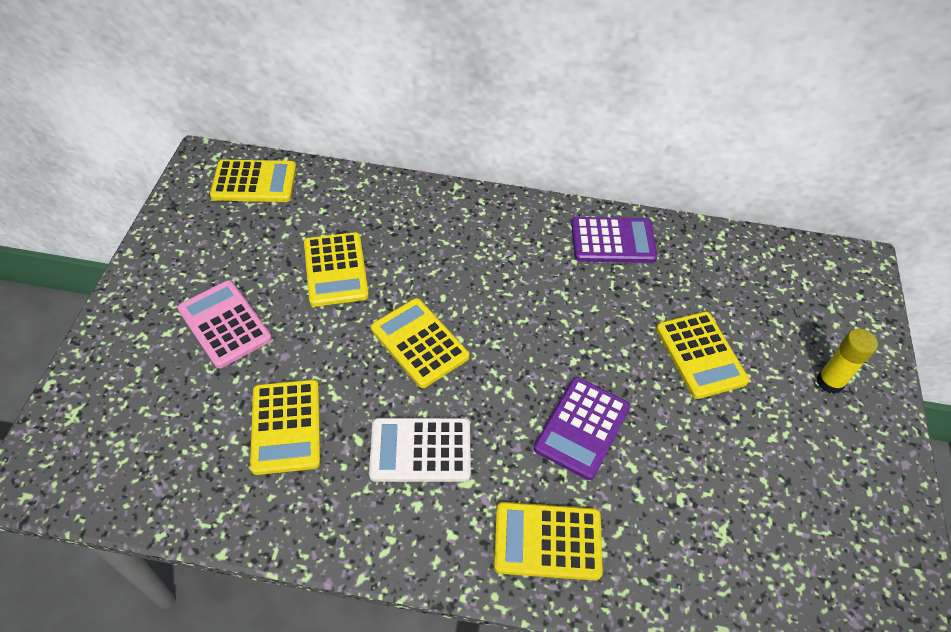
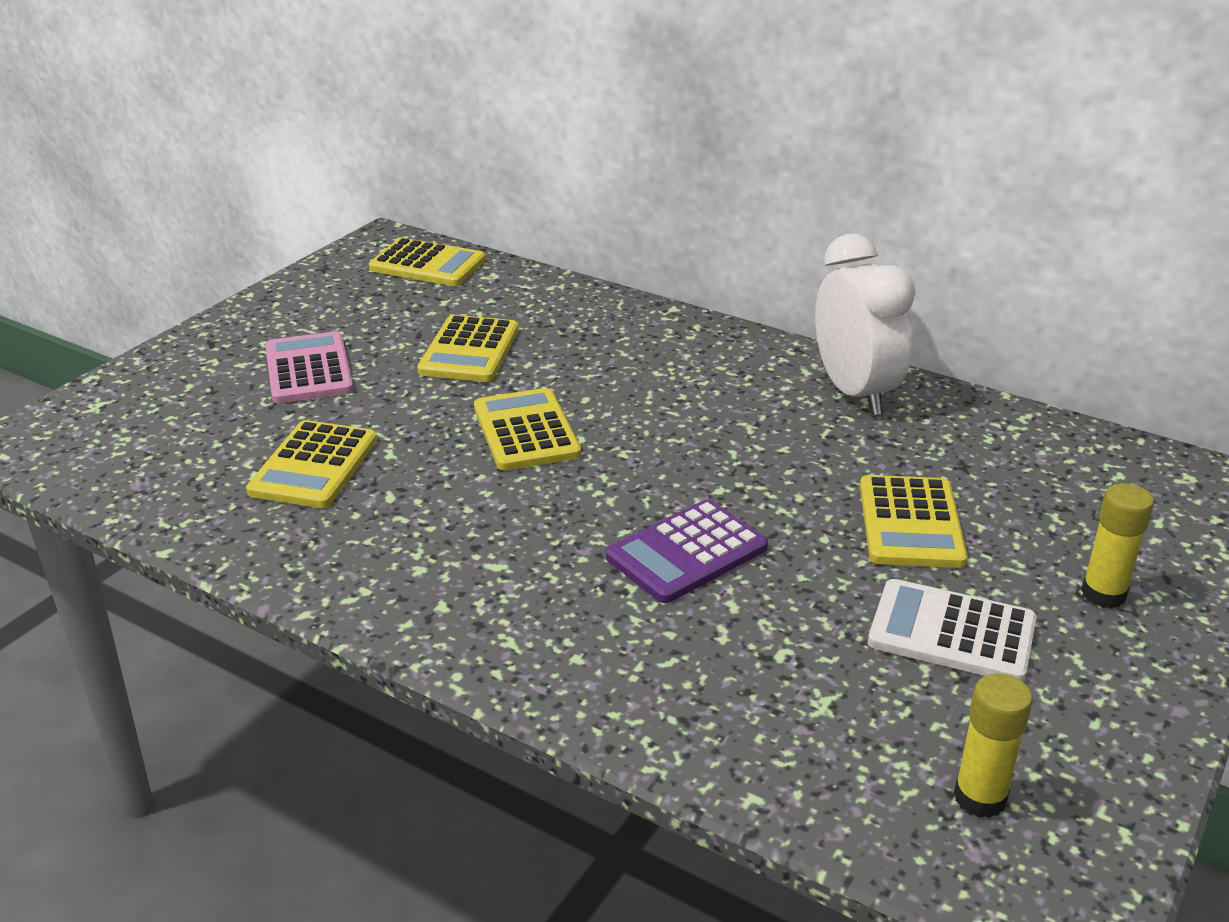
camera: 25 degrees right, 20 degrees down
white calculator [369,418,471,482] -> white calculator moved to [868,579,1037,682]
yellow calculator [494,502,603,581] -> none
purple calculator [571,217,658,263] -> white clock [815,234,916,415]
none -> yellow glue stick [954,673,1033,818]

